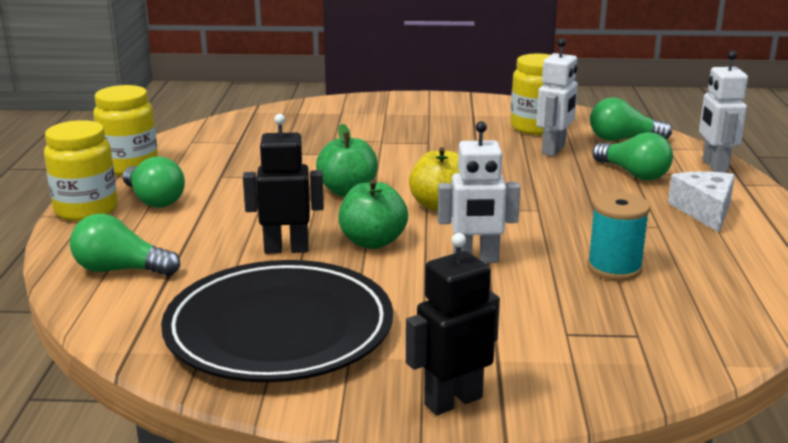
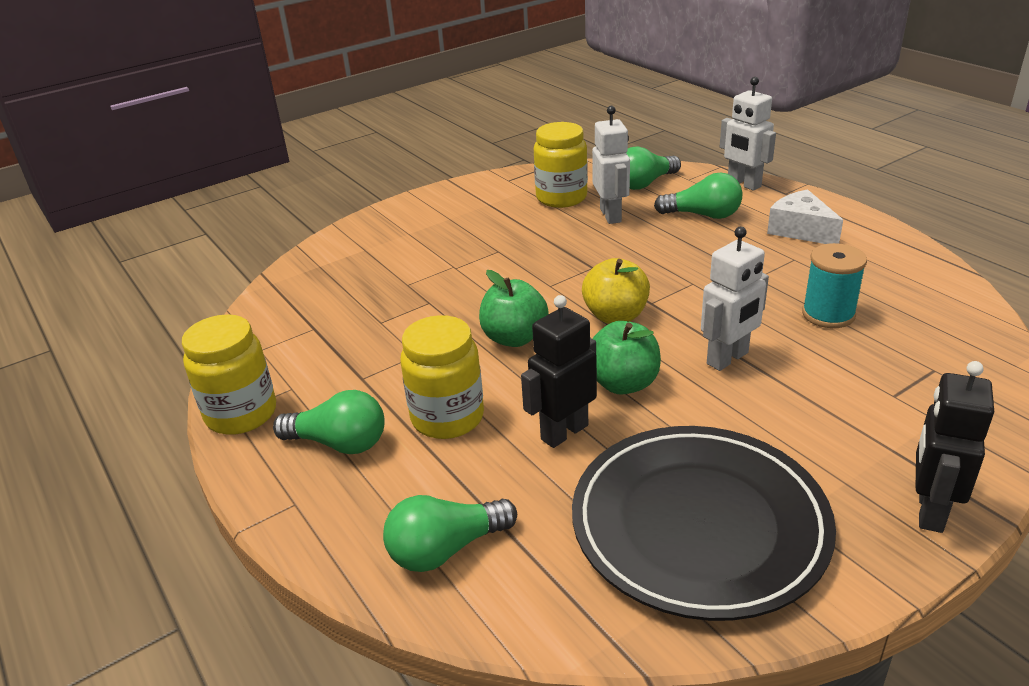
camera: 35 degrees left, 10 degrees up
yellow jar [44,120,118,221] -> yellow jar moved to [401,315,484,439]

